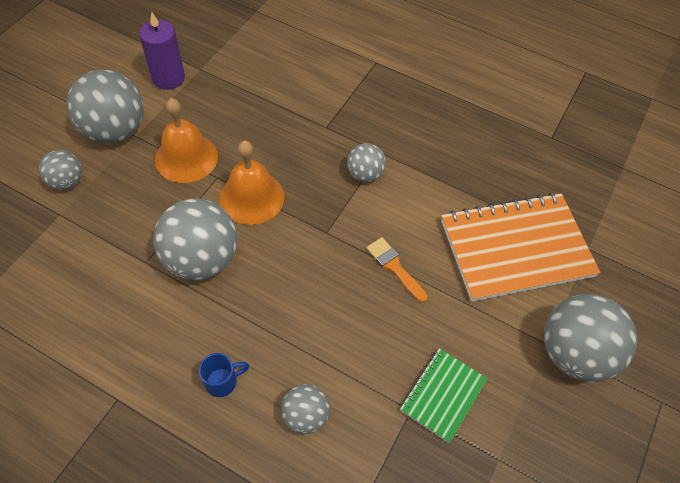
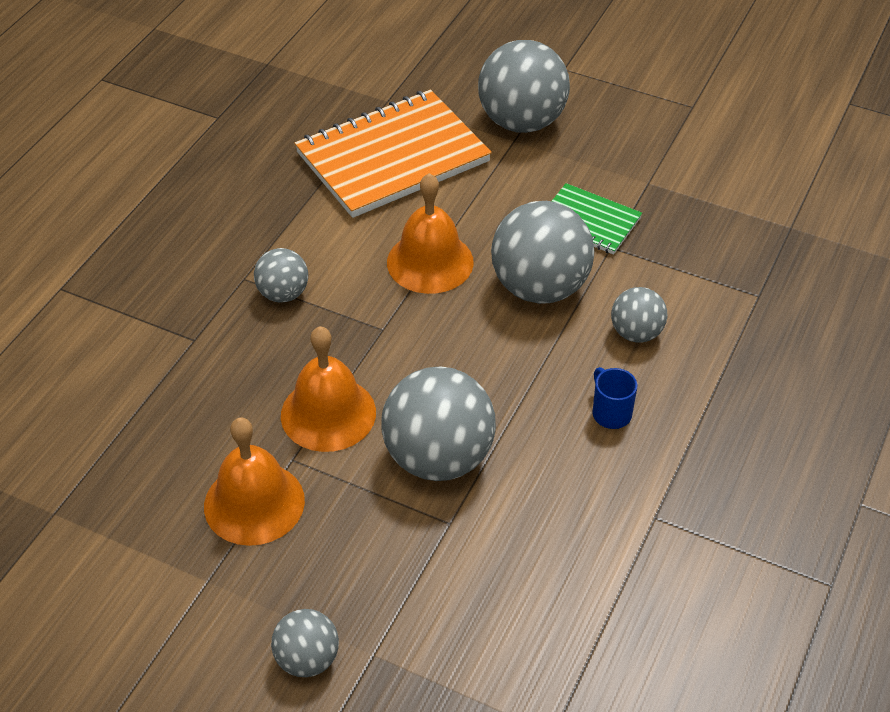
camera: 90 degrees left, 10 degrees down
grey ball [67,69,144,143] -> grey ball moved to [491,201,594,304]
purple candle [139,12,185,90] -> none
orange brush [366,237,427,302] -> orange bell [387,173,474,294]
orange notebook [441,193,600,302] -> orange notebook turned 75 degrees clockwise [295,90,492,218]

